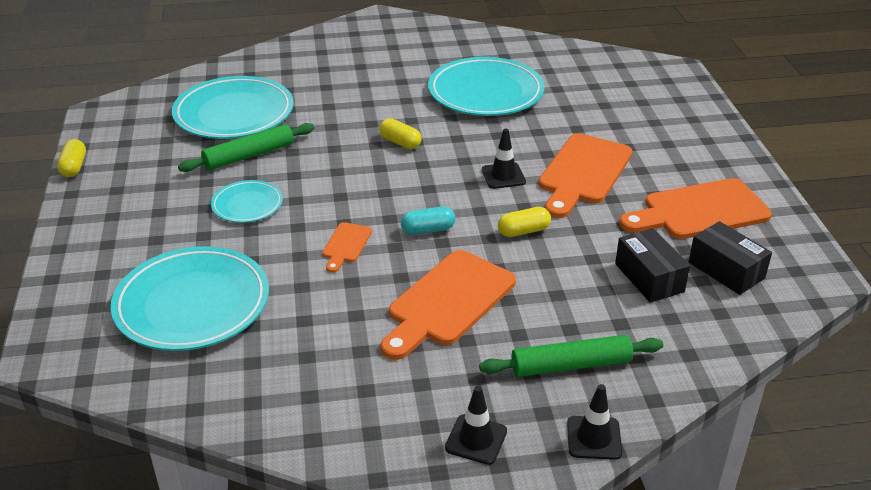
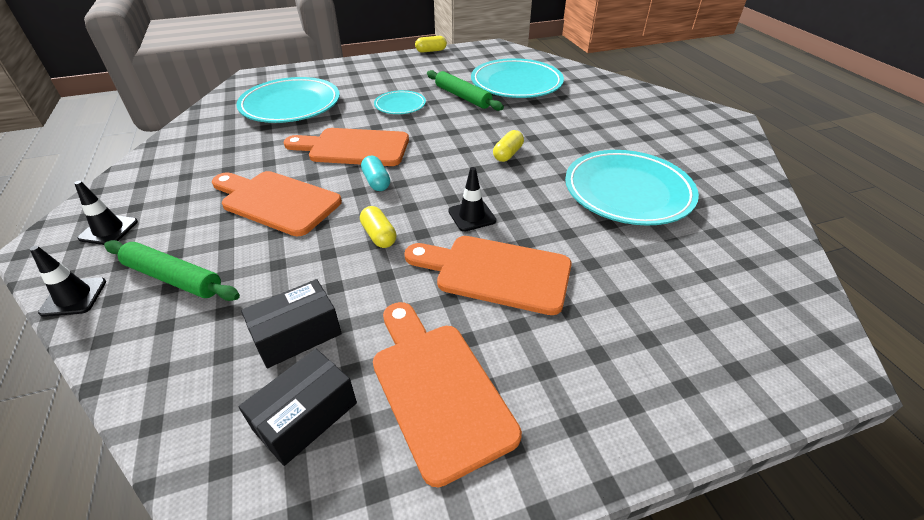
camera: 80 degrees right, 5 degrees up
orange cutting board [322,222,372,273] -> orange cutting board [284,128,409,166], size x2.07
green rolling pin [479,335,663,377] -> green rolling pin turned 45 degrees counterclockwise [104,240,240,301]

